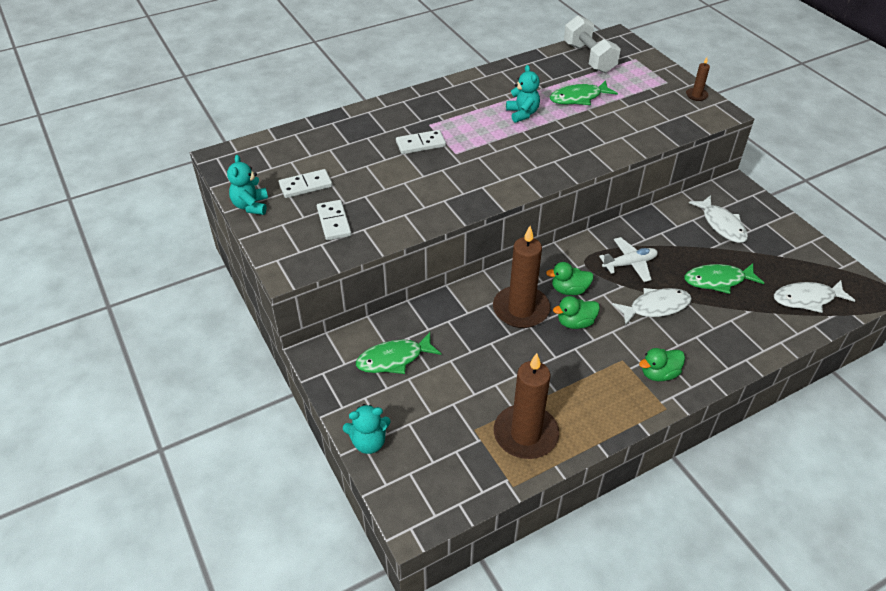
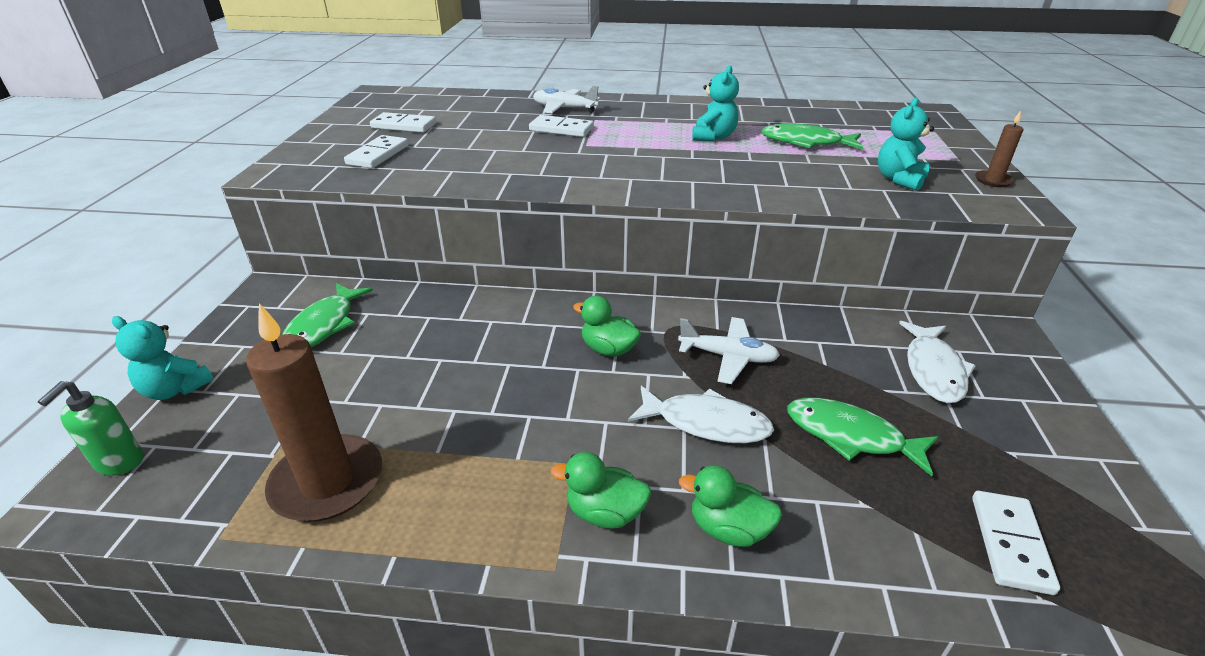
camera: 35 degrees right, 10 degrees down
turquoise teddy bear [227,155,268,215] -> turquoise teddy bear moved to [878,98,934,191]
green fish [356,332,441,374] -> green fish turned 90 degrees counterclockwise [282,283,373,347]
brown candle [493,226,550,328] -> none
green duck [553,296,600,329] -> green duck moved to [679,465,782,547]
white dumbbell [564,15,621,73] -> none
white fish [774,280,856,313] -> white domino [972,491,1060,595]
none -> green soap dispenser [38,381,143,476]
none -> white plane [533,86,601,113]

